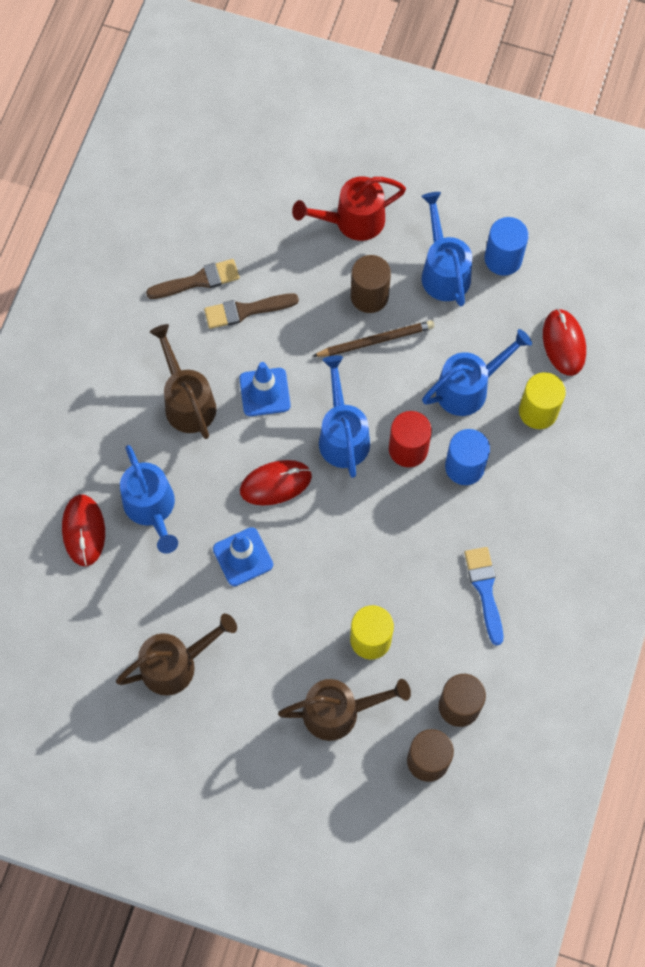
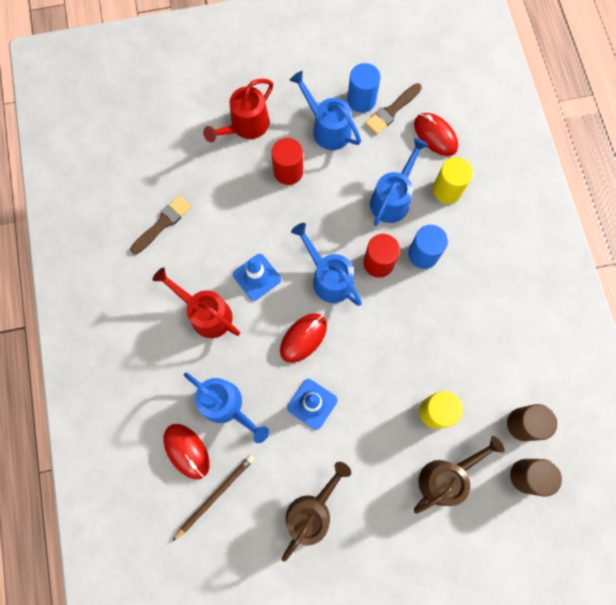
camera: 30 degrees left, 5 degrees up
brown watering can [150,324,216,439] -> red watering can [152,267,240,338]
brown brush [204,294,299,329] -> brown brush moved to [365,83,422,134]
brown pencil [312,320,434,357] -> brown pencil moved to [172,455,254,541]
brown cylinder [351,255,391,313] -> red cylinder [271,138,303,185]
blue brush [464,547,503,646] -> none

